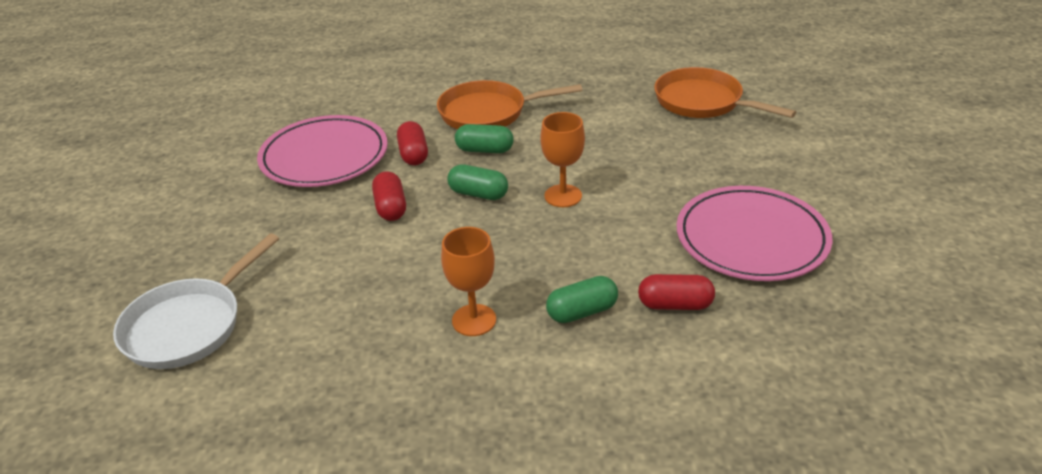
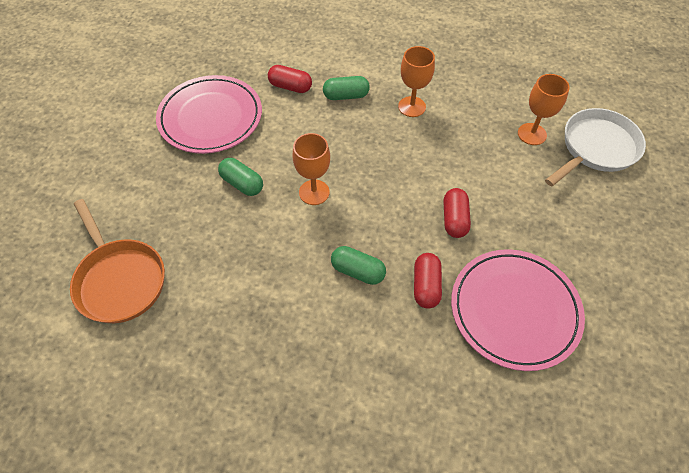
camera: 165 degrees left, 20 degrees up
orange pan [437,80,582,129] -> none
green capsule [447,164,508,200] -> green capsule moved to [218,158,263,196]
none -> orange goblet [518,74,570,145]

